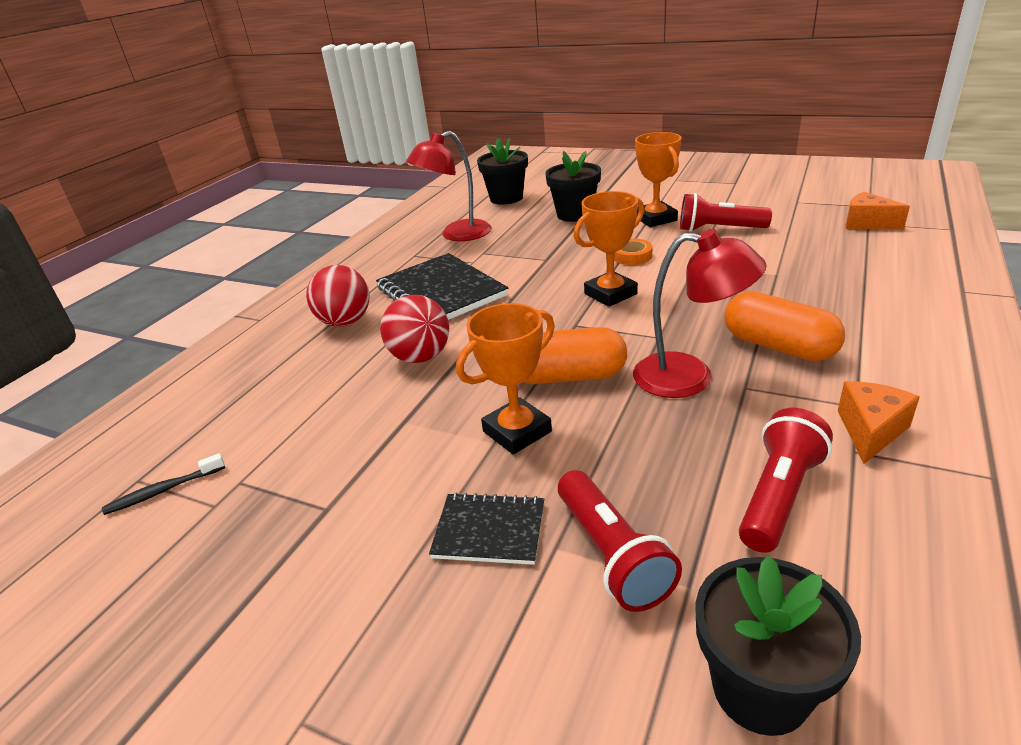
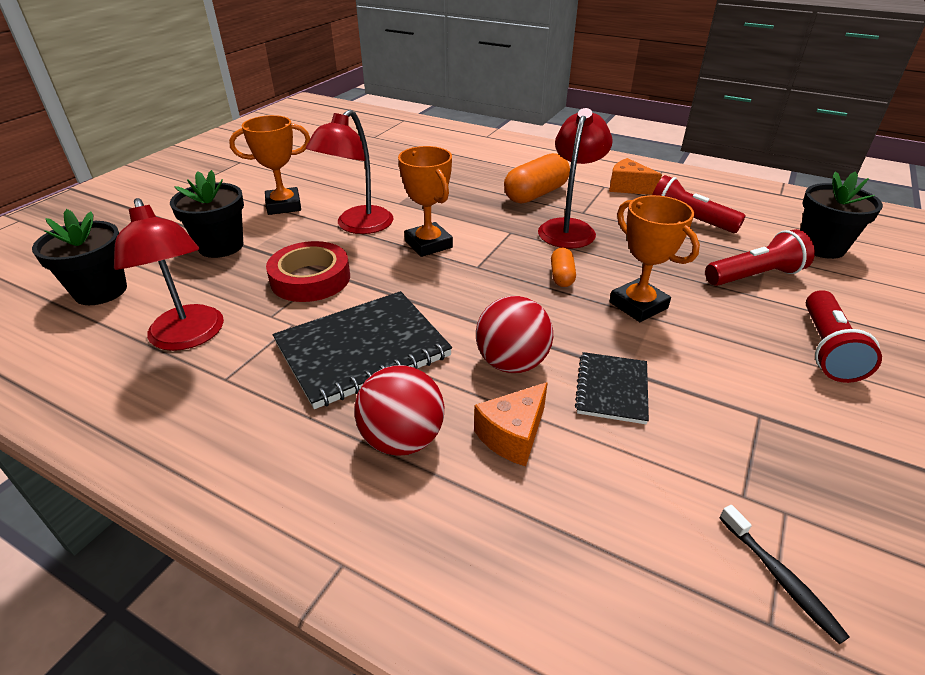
camera: 90 degrees left, 5 degrees up
black notebook [429,492,544,565] -> black notebook moved to [575,352,649,424]
orange capsule [525,327,627,384] -> orange capsule [551,248,576,287], size x0.53
orange tape [614,238,653,265] -> red lamp [306,110,393,234]
red flashlight [680,193,772,232] -> red flashlight moved to [806,290,882,383]
orange cheese [846,192,910,230] -> orange cheese moved to [474,382,548,466]
none -> red tape [266,241,350,302]

